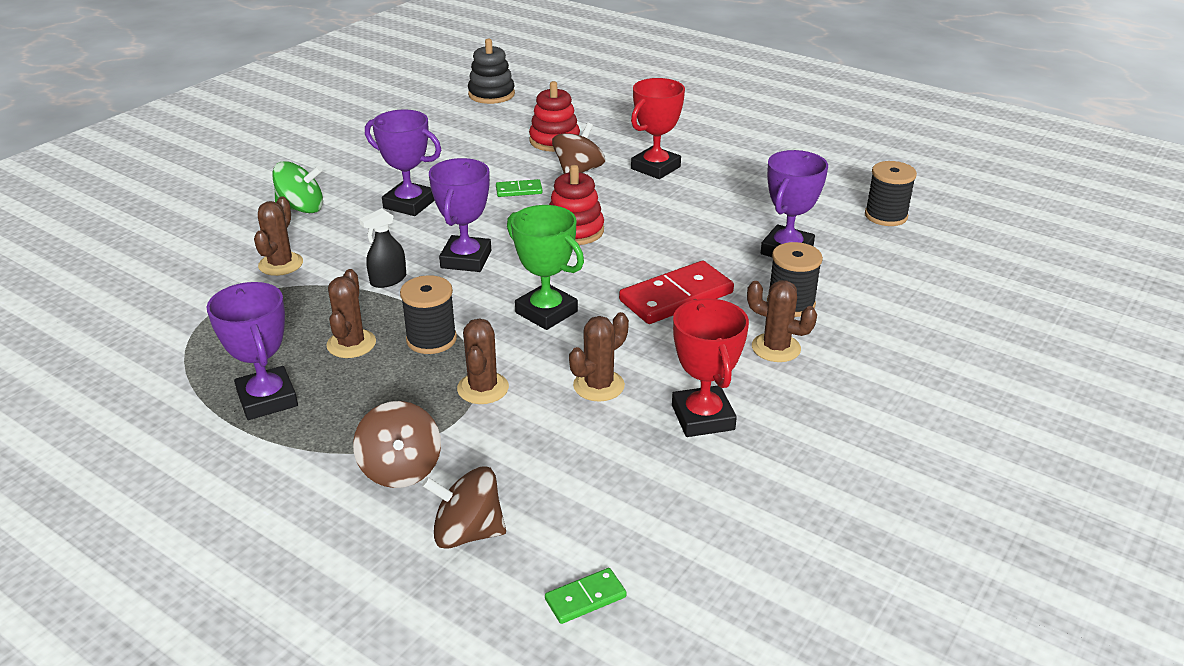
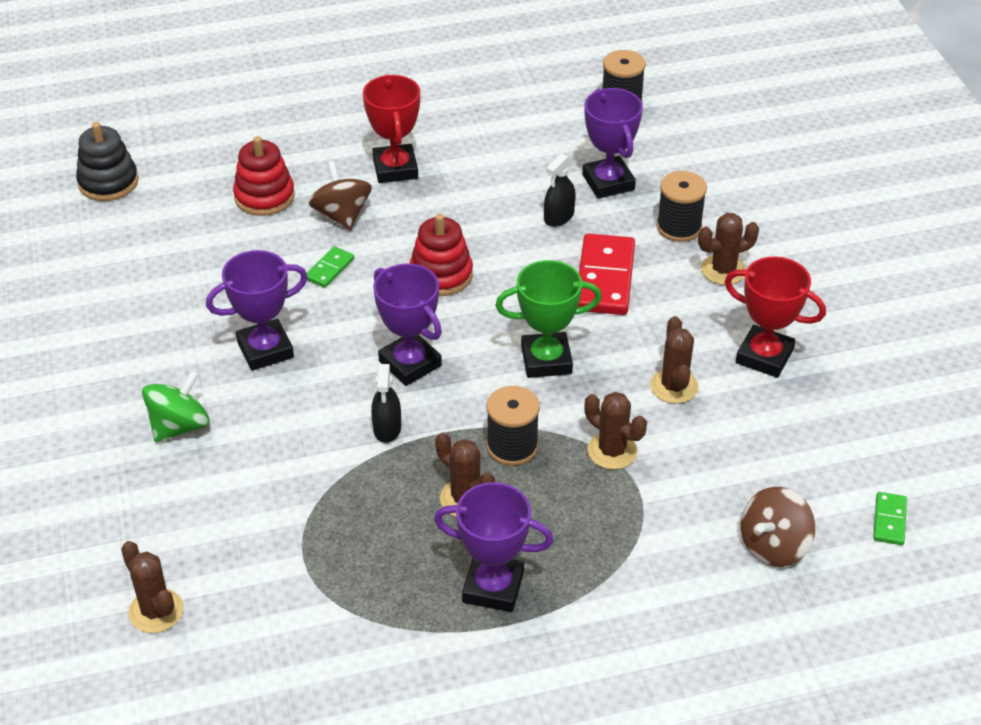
camera: 50 degrees left, 10 degrees up
brown cactus [254,196,303,276] -> brown cactus moved to [121,541,184,633]
brown spinning top [353,401,441,488] -> none
none -> black spray bottle [544,154,576,227]

